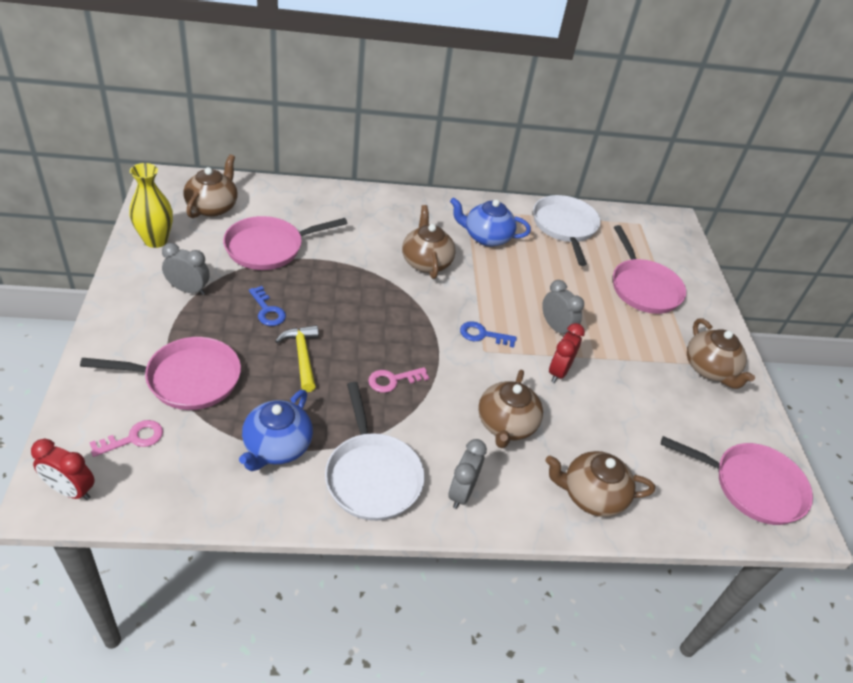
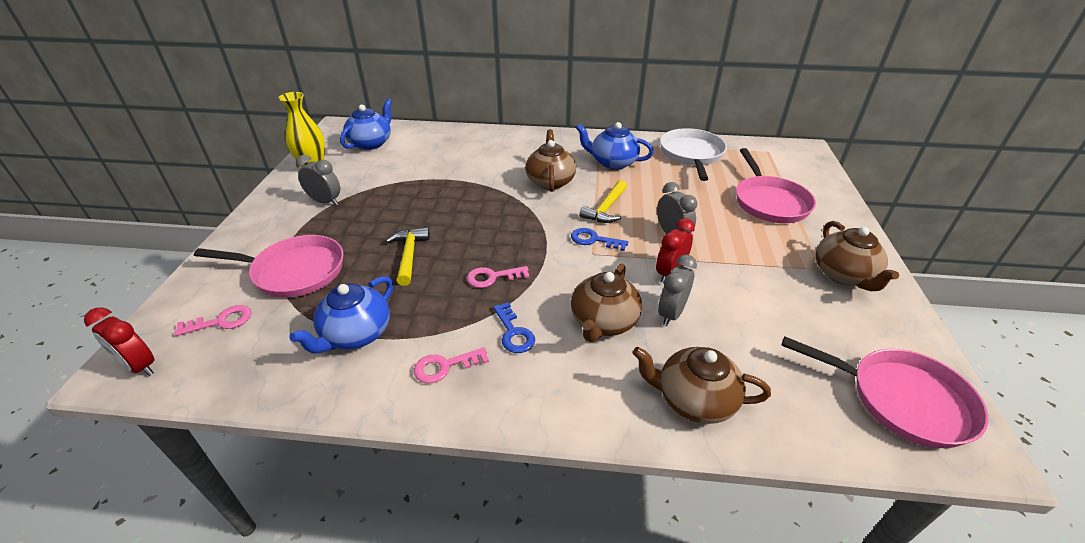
camera: 15 degrees right, 5 degrees down
brown teapot [184,154,238,218] -> blue teapot [340,99,392,150]
pink pan [223,216,347,270] -> none
blue key [249,286,286,326] -> blue key moved to [493,302,535,353]
white pan [325,382,425,521] -> pink key [414,347,489,383]
grey clock [449,439,487,509] -> grey clock moved to [658,254,697,326]
none -> yellow hammer [579,180,627,223]

